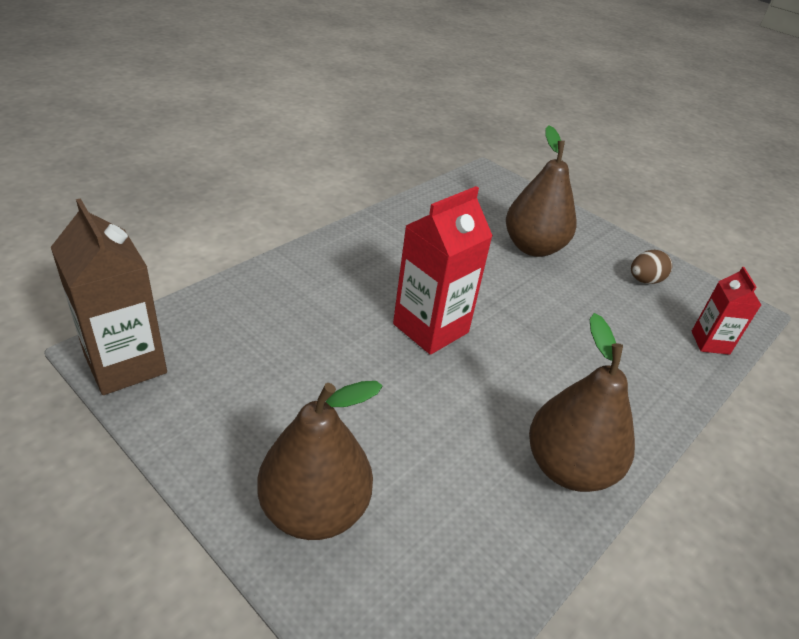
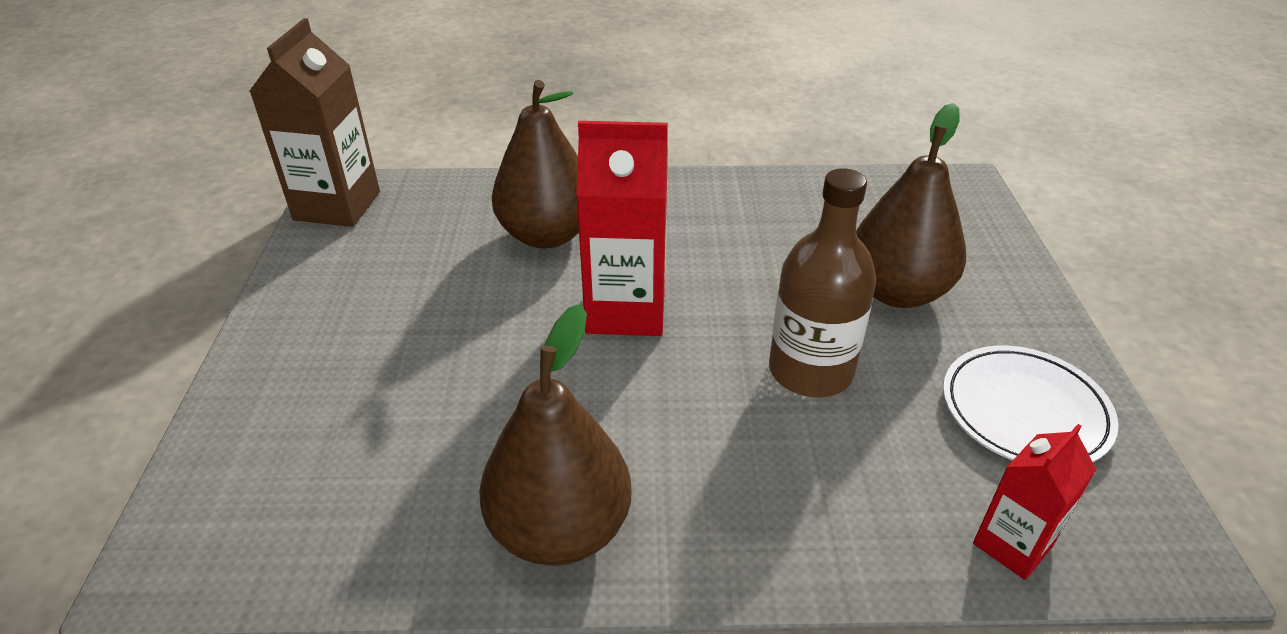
camera: 50 degrees right, 0 degrees up
brown pear [257,381,383,540] -> brown pear moved to [492,80,579,249]
brown egg [631,250,672,284] -> white plate [943,345,1119,462]
none -> brown bottle [769,168,876,397]

